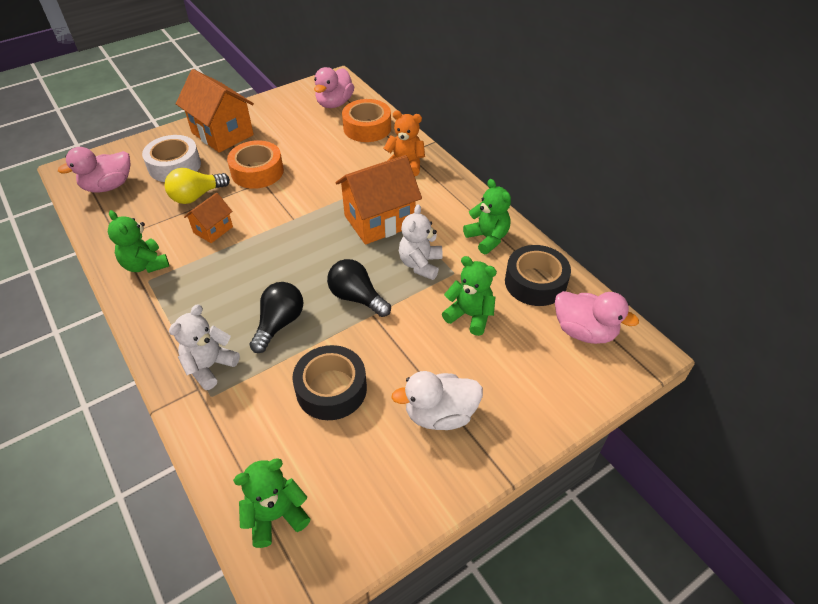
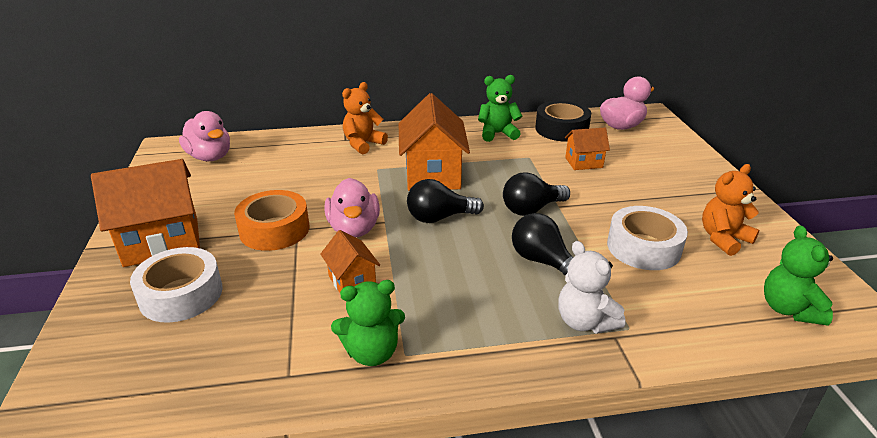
camera: 65 degrees left, 15 degrees down
pink duck [58,147,131,193] -> pink duck moved to [325,178,380,238]
yellow light bulb [165,168,230,204] -> none
black tape [292,345,367,420] -> white tape [607,206,688,270]
orange tape [342,99,391,142] -> none
white duck [391,371,483,430] -> none
white teddy bear [399,204,442,280] -> none
green teddy bear [442,256,497,336] -> orange house [565,127,610,170]
none -> black light bulb [407,179,484,223]
none -> orange teddy bear [702,164,760,256]

